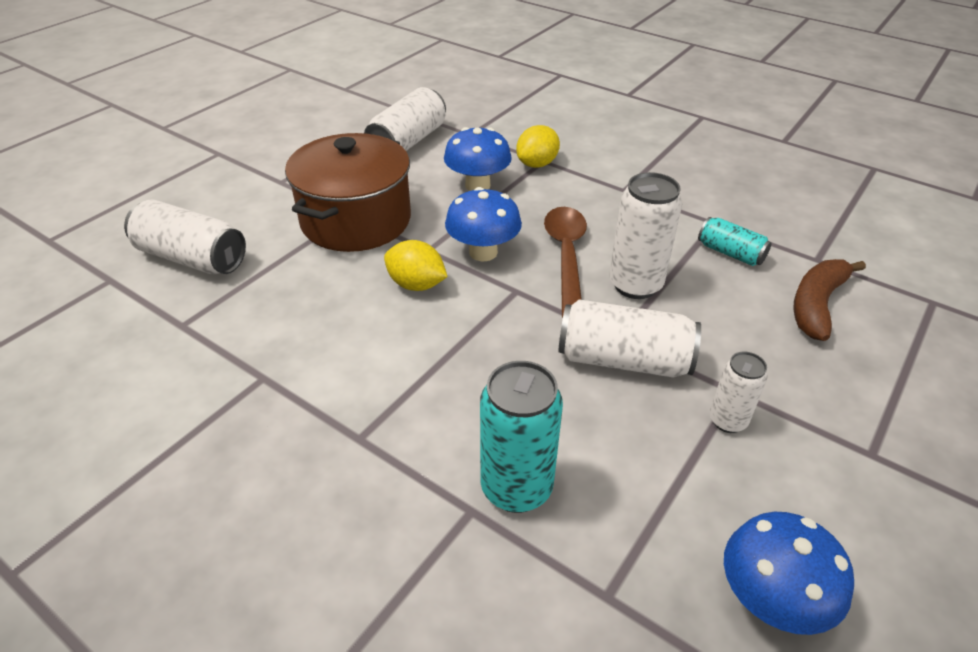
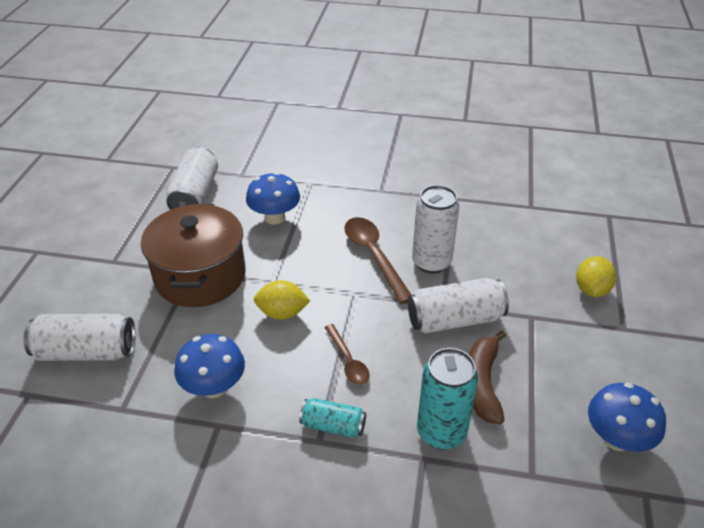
camera: 25 degrees left, 0 degrees up
blue mushroom [445,187,522,261] -> blue mushroom moved to [174,334,245,398]
yellow lemon [516,125,560,168] -> yellow lemon moved to [576,256,616,298]
turquoise can [698,217,771,266] -> turquoise can moved to [299,398,366,438]
white can [710,351,768,433] -> none
brown banana [793,259,866,341] -> brown banana moved to [469,331,506,424]
none -> brown spoon [324,324,370,385]

